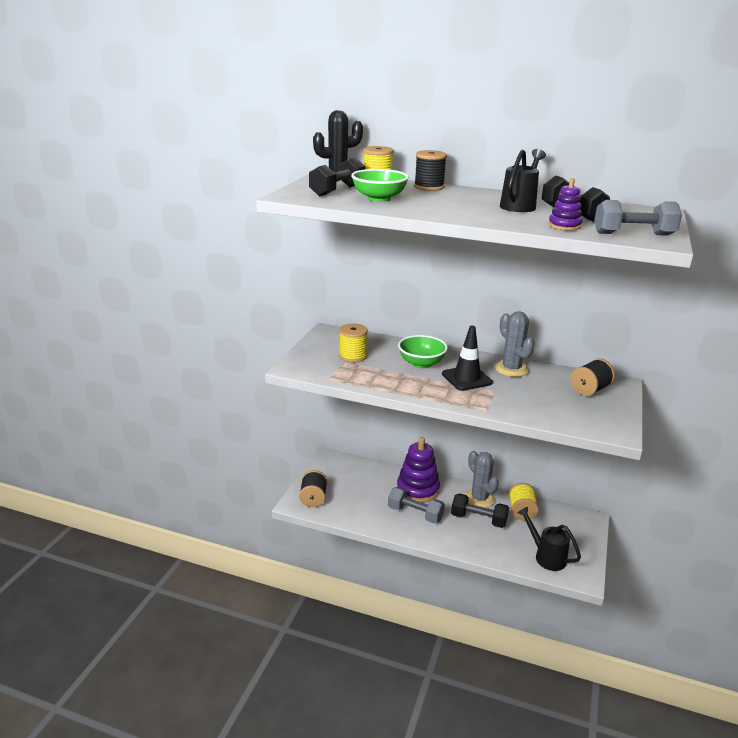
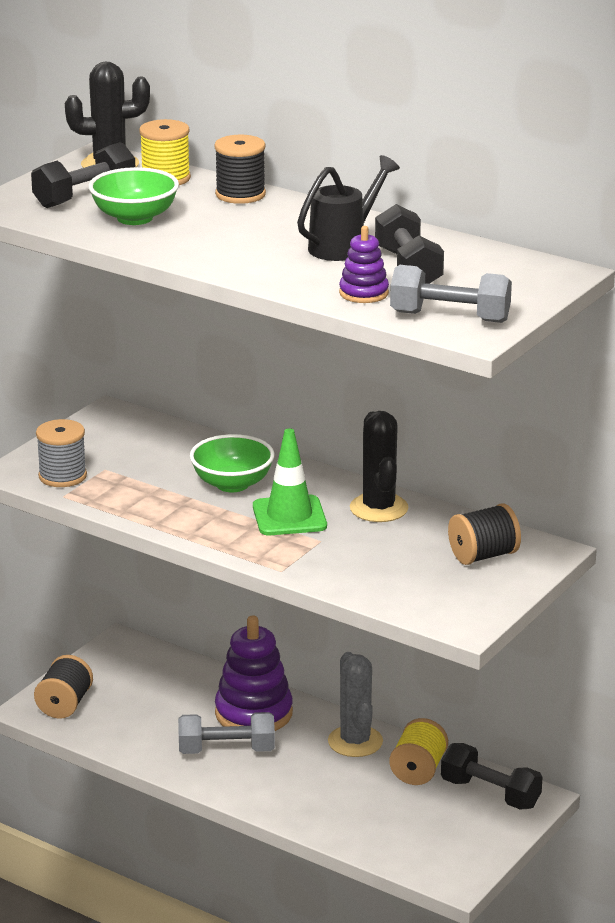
camera: 15 degrees right, 0 degrees up
yellow spool [339,323,368,363] -> none
grey dumbbell [388,487,445,523] -> grey dumbbell turned 45 degrees counterclockwise [178,712,275,754]
black traffic cone [442,326,493,391] -> green traffic cone [253,428,327,535]
black dumbbell [451,493,509,528] -> black dumbbell moved to [441,743,543,809]
grey cactus [495,311,534,377] -> black cactus [350,411,409,522]
black watering can [517,507,581,571] -> none
none -> grey spool [36,419,87,487]

